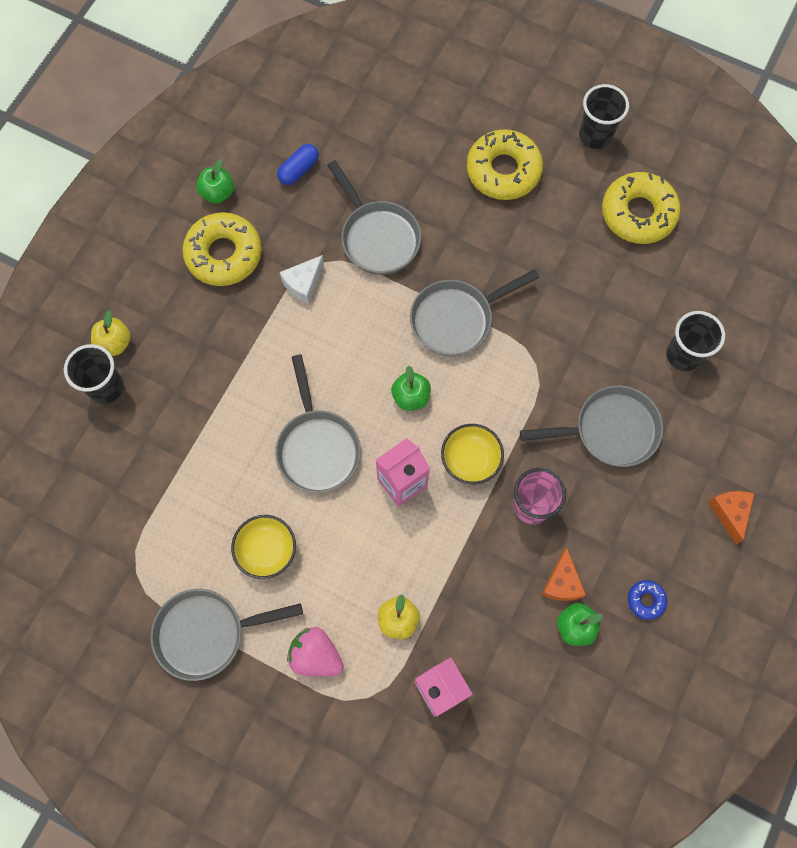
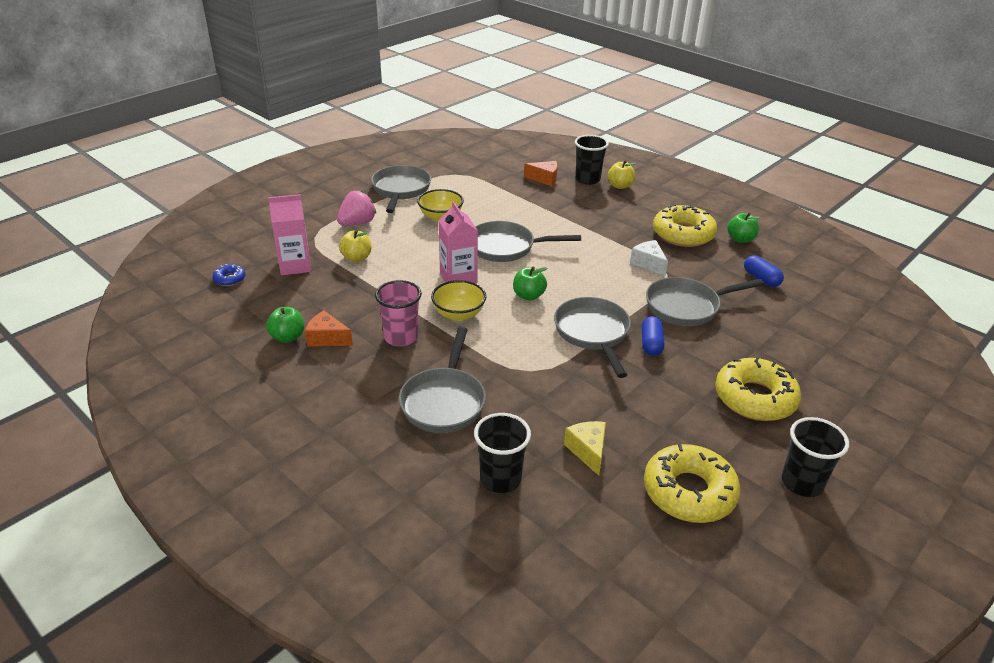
camera: 105 degrees right, 35 degrees down
blue donut [628,580,667,620] -> blue donut moved to [213,264,245,286]
orange cheese [708,491,754,544] -> orange cheese moved to [524,161,558,186]
none -> yellow cheese [564,421,606,476]
none -> blue capsule [642,316,665,356]

